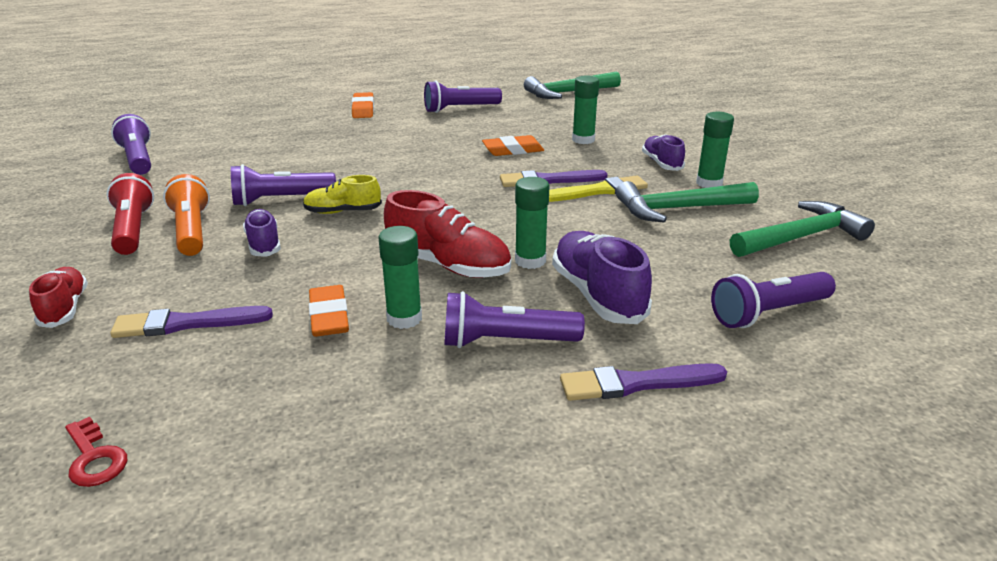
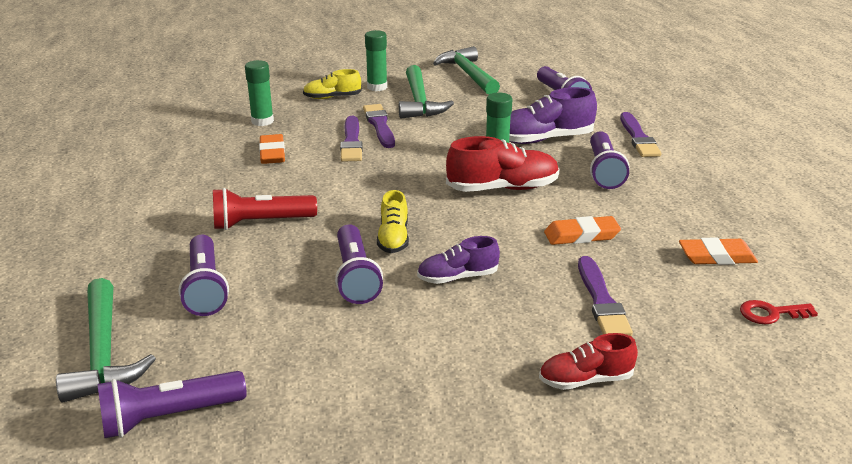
camera: 85 degrees left, 0 degrees up
red key [65,417,127,487] -> red key turned 150 degrees counterclockwise [740,300,818,324]
red flashlight [107,173,154,255] -> red flashlight moved to [213,188,317,230]
orange flashlight [163,174,210,256] -> none
orange eraser [352,92,374,118] -> orange eraser moved to [679,237,758,265]
green glue stick [379,226,422,329] -> none
red shoe [384,190,511,278] -> red shoe turned 45 degrees clockwise [446,136,560,192]
purple flashlight [424,80,502,113] -> purple flashlight moved to [179,235,229,316]
green hammer [524,72,621,99] -> green hammer moved to [56,278,156,403]
yellow brush [549,175,648,202] -> purple brush [363,104,395,148]
purple shoe [642,134,685,171] -> yellow shoe [303,69,362,99]

